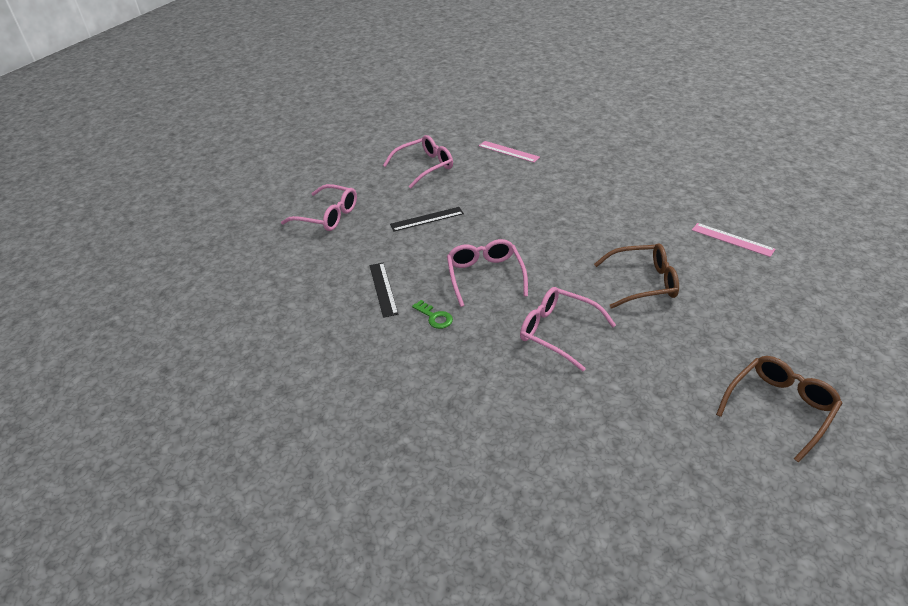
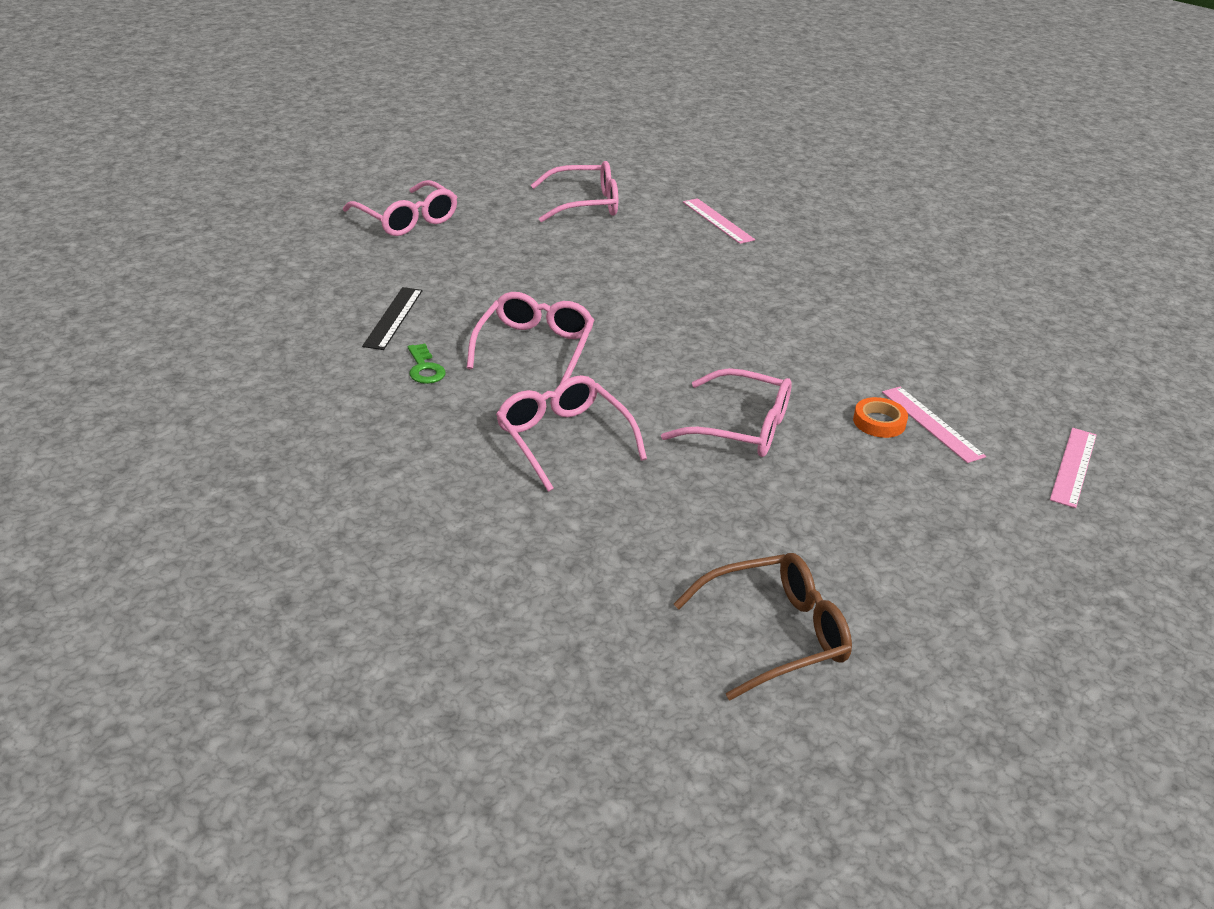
camera: 20 degrees right, 5 degrees down
black ruler [390,207,464,231] -> none
brown glasses [594,243,679,309] -> pink glasses [661,368,792,457]
none -> orange tape [853,397,908,438]
none -> pink ruler [1050,428,1097,508]

